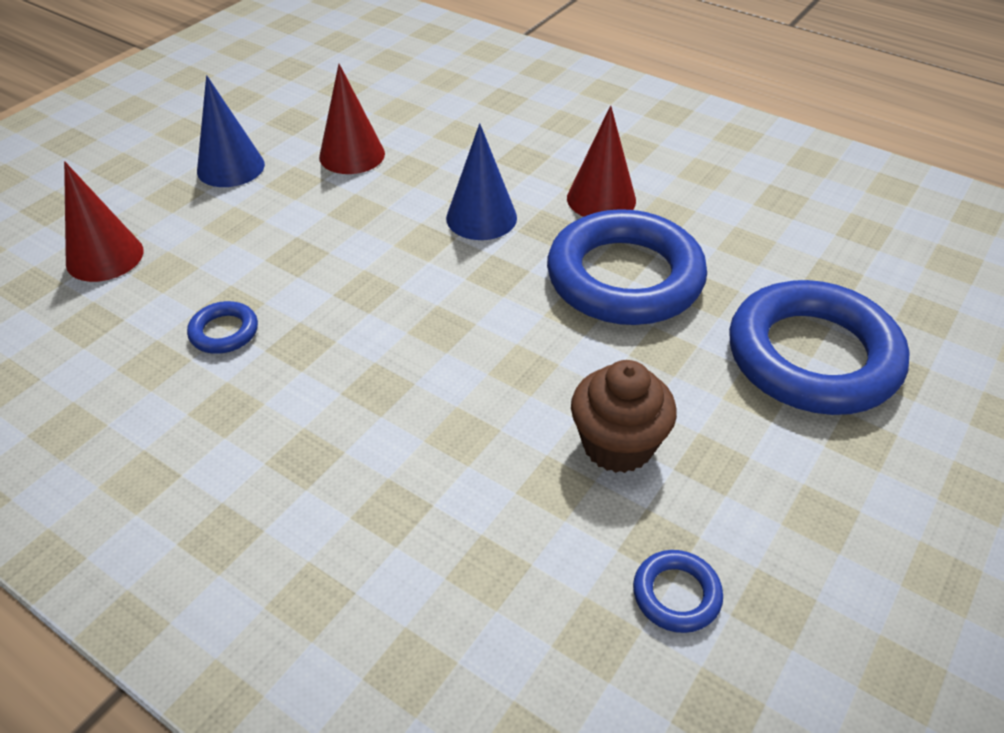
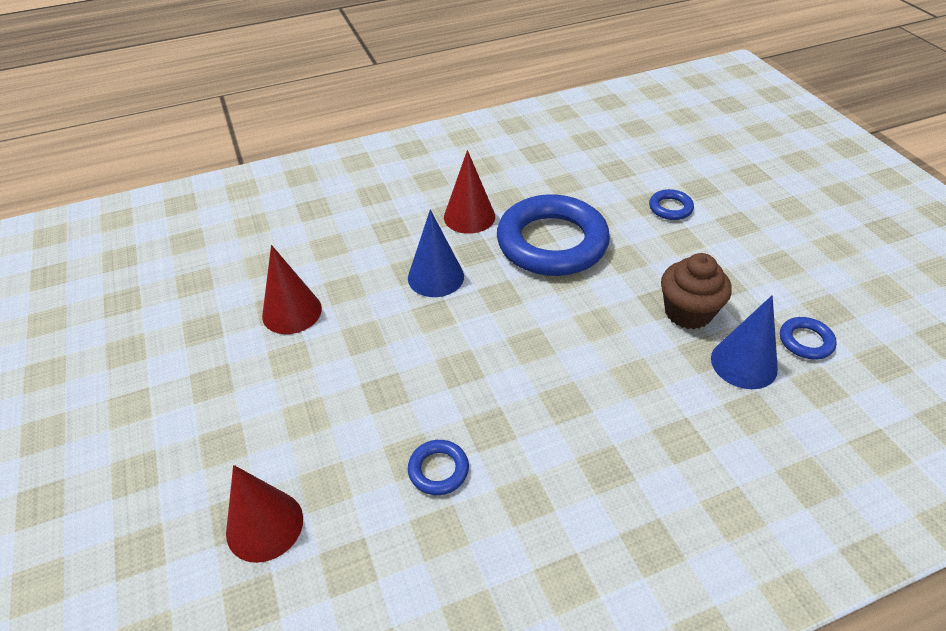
camera: 55 degrees left, 0 degrees up
blue cone [197,75,265,187] -> blue cone moved to [711,295,778,389]
blue ring [729,280,910,415] -> blue ring [649,189,694,220], size x0.41

